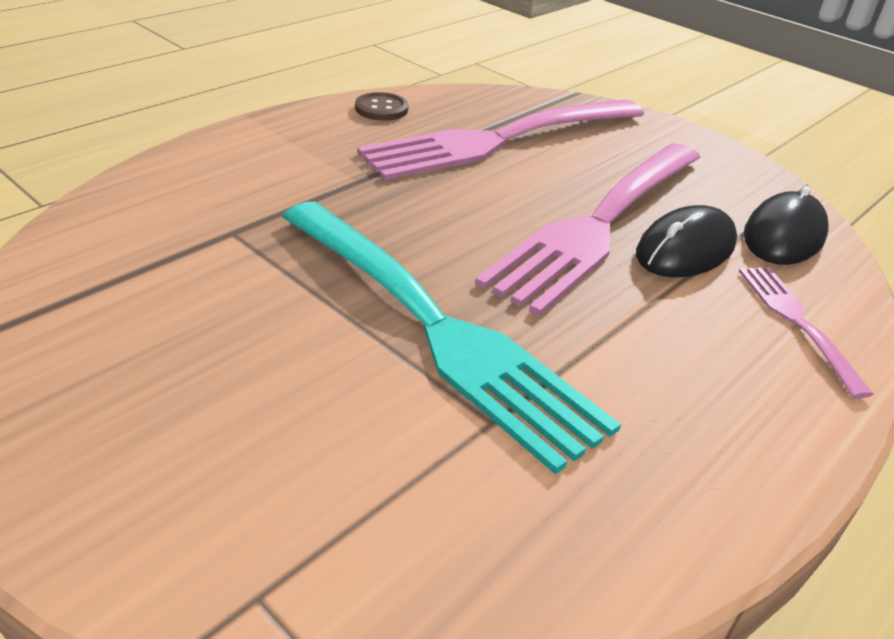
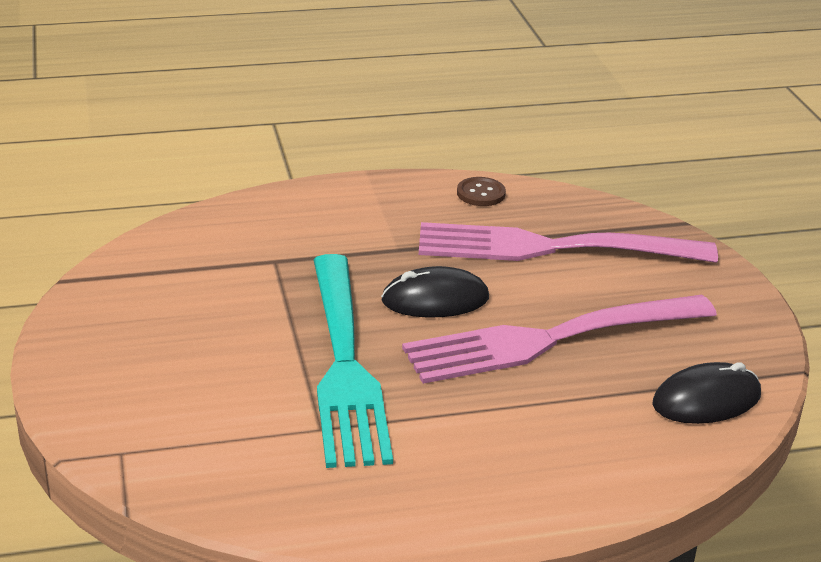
camera: 35 degrees right, 5 degrees down
black mouse [636,205,737,277] -> black mouse moved to [381,266,489,318]
pink fork [739,267,874,399] -> none

